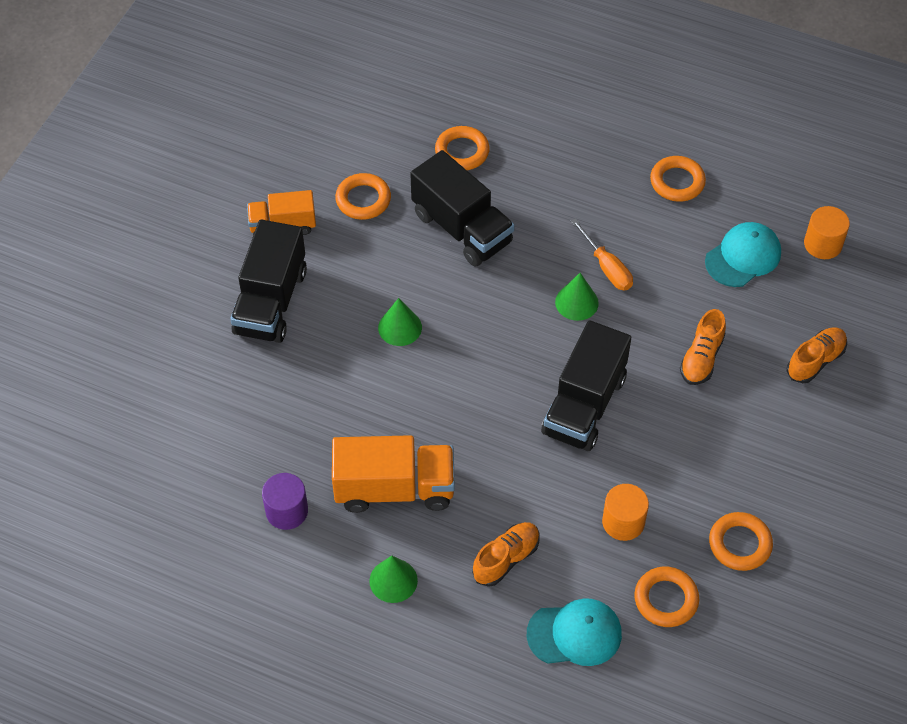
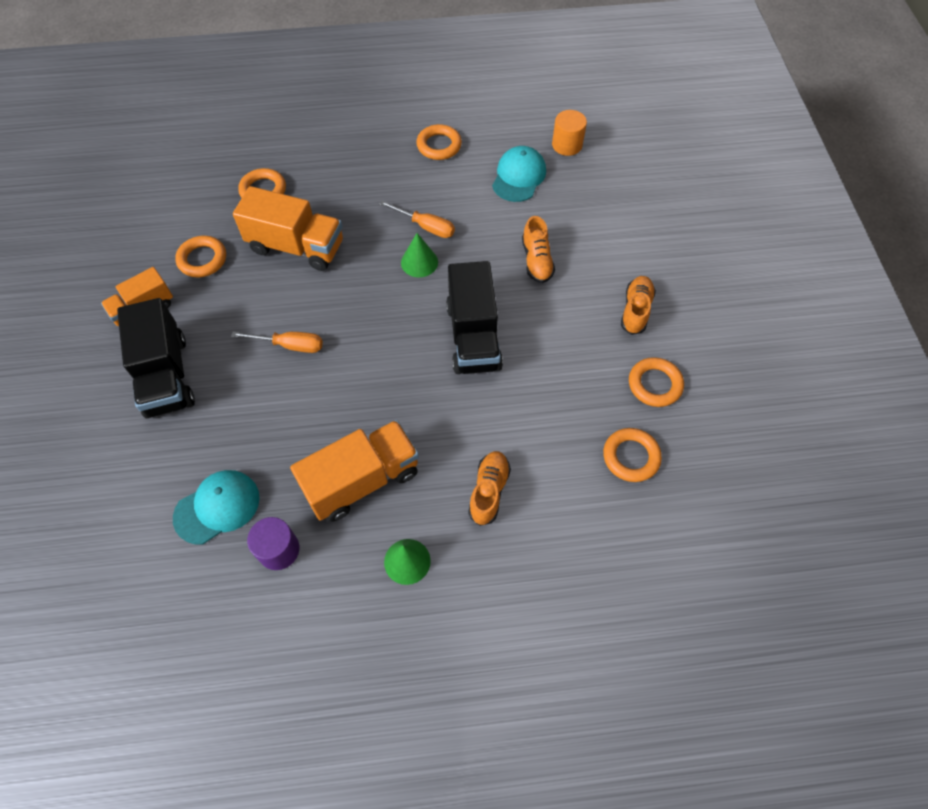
camera: 30 degrees left, 5 degrees up
green cone [378,298,422,346] -> orange screwdriver [231,331,323,353]
black truck [410,150,515,267] -> orange truck [233,186,343,271]
turquoise cap [527,598,622,666] -> turquoise cap moved to [173,470,260,544]
orange cylinder [602,484,649,541] -> none
orange shoe [787,327,847,383] -> orange shoe moved to [621,276,656,335]

